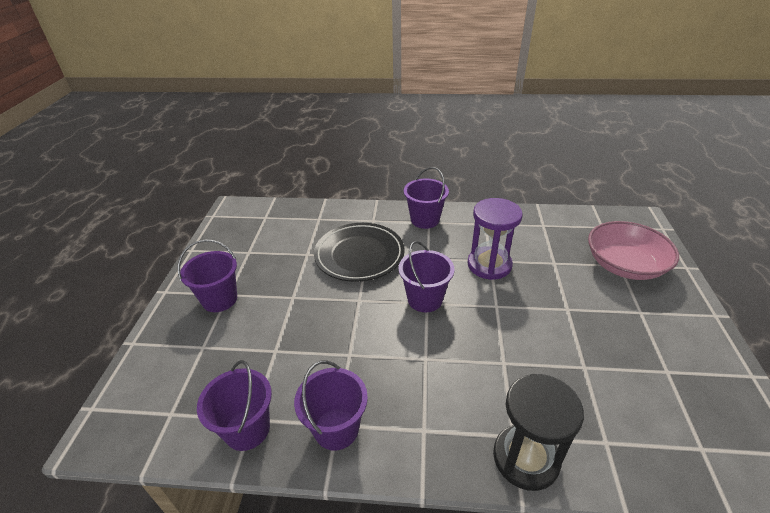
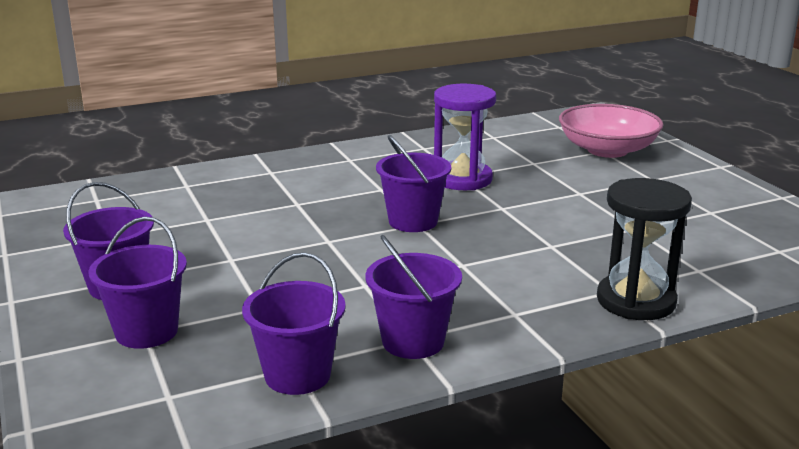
camera: 30 degrees left, 15 degrees down
black plate [314,223,405,282] -> none
purple bucket [404,167,449,229] -> purple bucket moved to [89,217,187,349]

